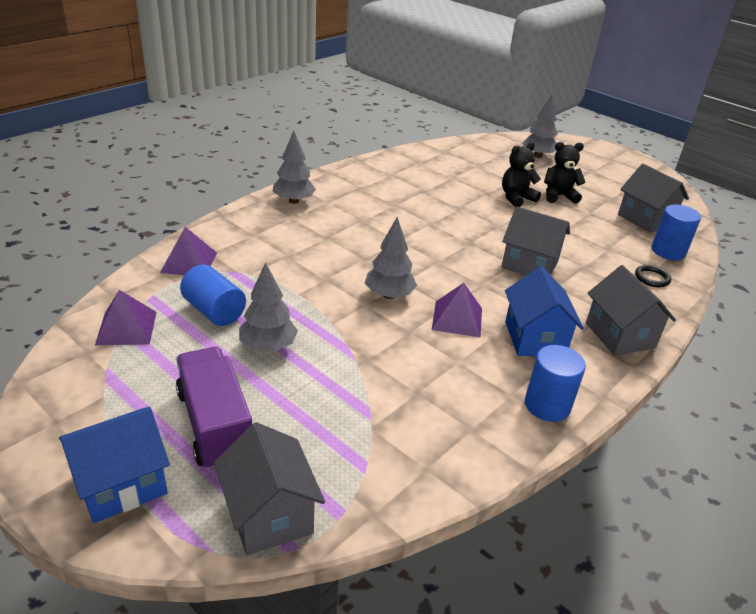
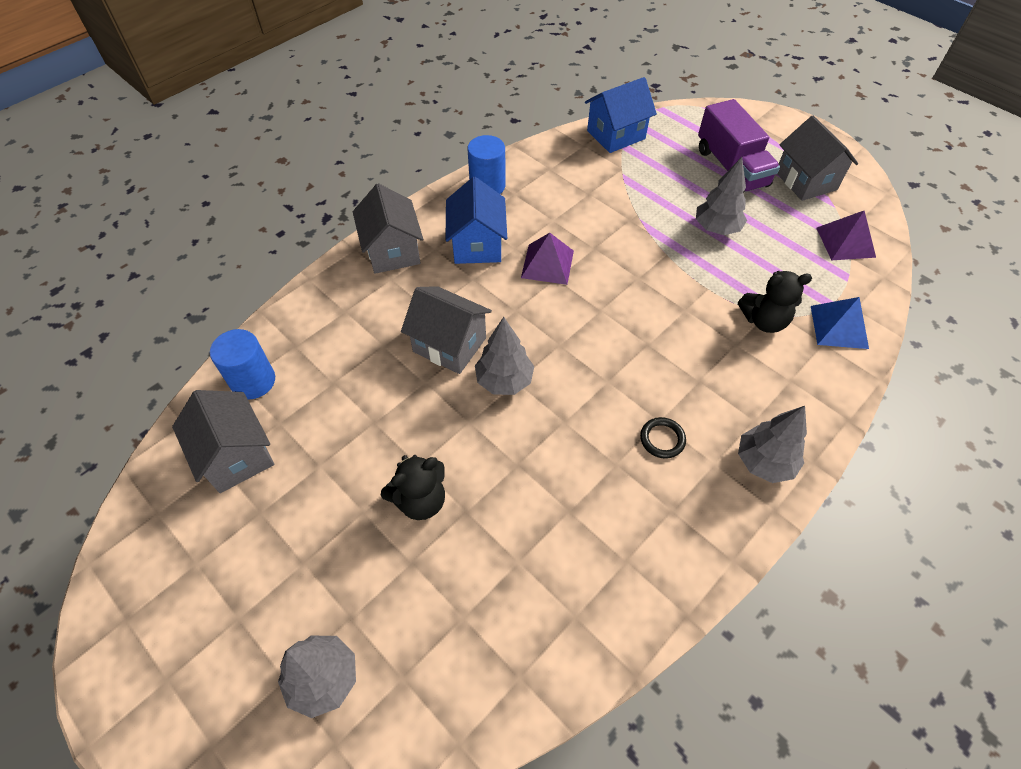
camera: 175 degrees left, 20 degrees up
blue house [59,407,170,523] -> blue house moved to [585,77,657,153]
purple pyramid [160,227,217,275] -> blue pyramid [811,297,869,349]
blue cylinder [180,264,246,326] -> none
grey house [214,422,325,555] -> grey house moved to [777,116,858,201]
grey tree [365,217,417,299] -> grey tree moved to [475,317,534,395]
black teddy bear [544,142,585,204] -> black teddy bear moved to [738,271,812,333]
black ring [635,265,671,287] -> black ring moved to [640,417,686,459]

